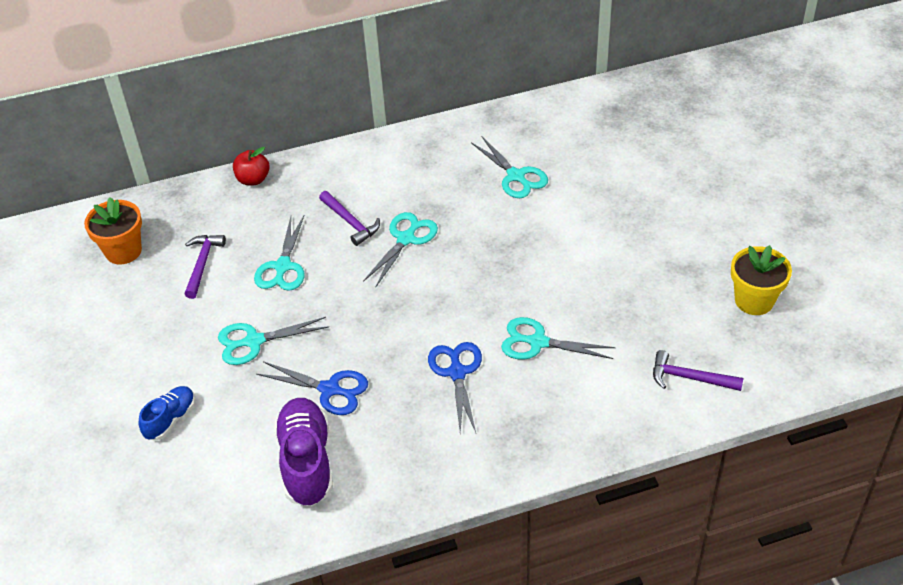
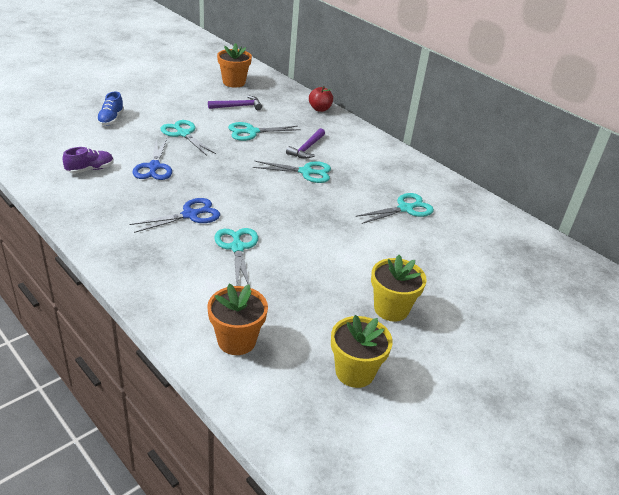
camera: 60 degrees right, 10 degrees down
blue shoe [139,386,195,440] -> blue shoe turned 90 degrees clockwise [97,91,124,126]
purple shoe [274,398,333,507] -> purple shoe [63,147,114,174], size x0.57
turquoise scissors [471,137,548,198] -> turquoise scissors turned 150 degrees counterclockwise [356,193,434,224]
purple hammer [653,350,743,391] -> orange flower pot [208,283,268,355]
none -> yellow flower pot [371,255,427,322]

